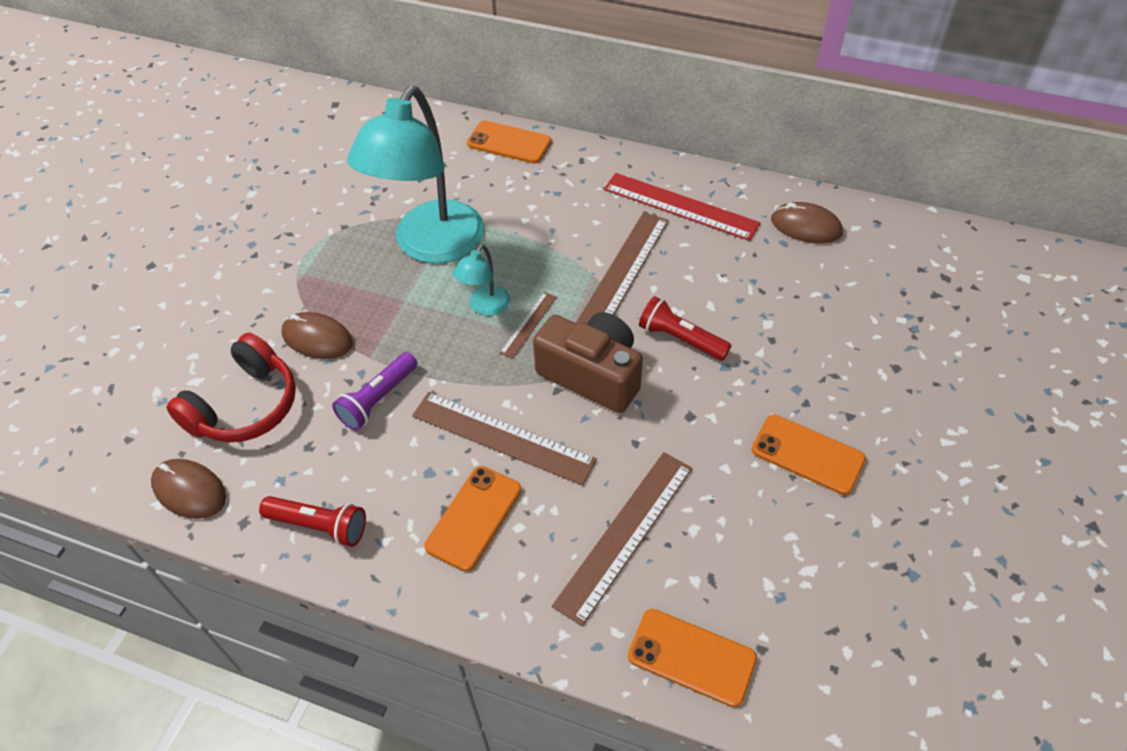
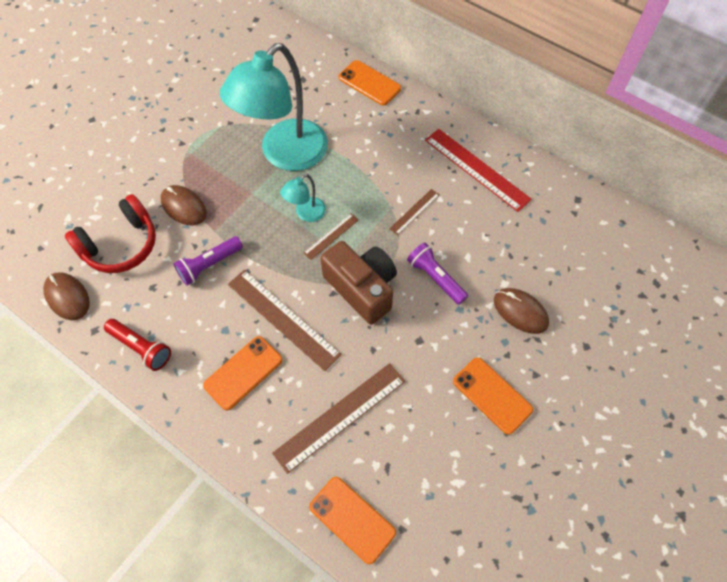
camera: 15 degrees right, 10 degrees up
brown ruler [576,212,669,324] -> brown ruler [389,189,440,235], size x0.51
red flashlight [639,296,732,361] -> purple flashlight [407,243,468,305]
brown mouse [771,202,843,244] -> brown mouse moved to [494,288,549,334]

